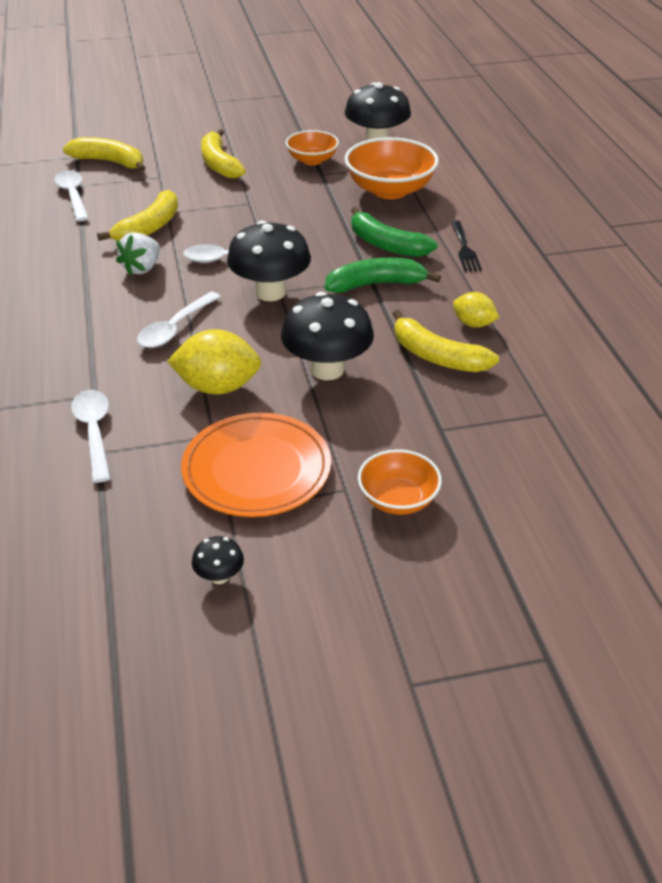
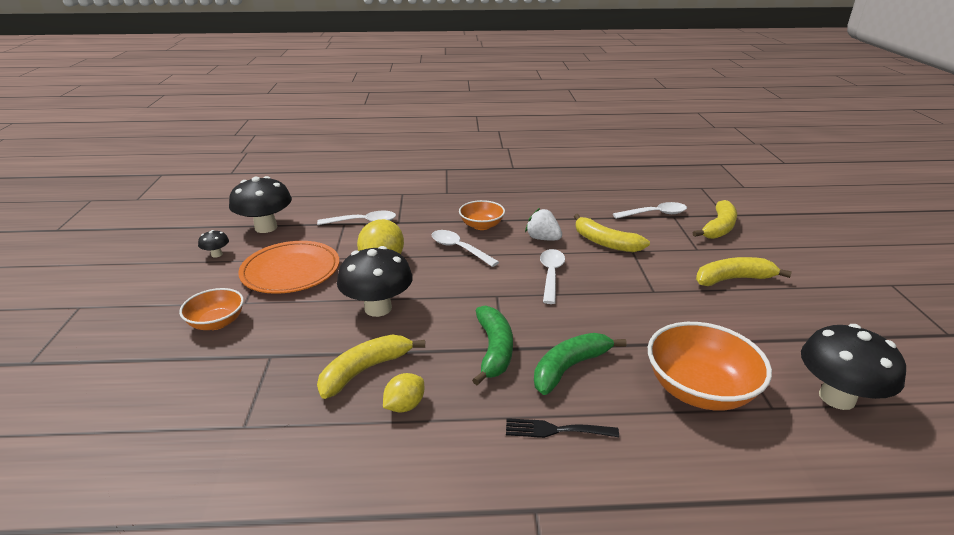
camera: 100 degrees right, 10 degrees down
black mushroom [227,220,311,301] -> black mushroom moved to [229,176,292,233]
orange bowl [286,130,339,165] -> orange bowl moved to [459,200,505,230]

